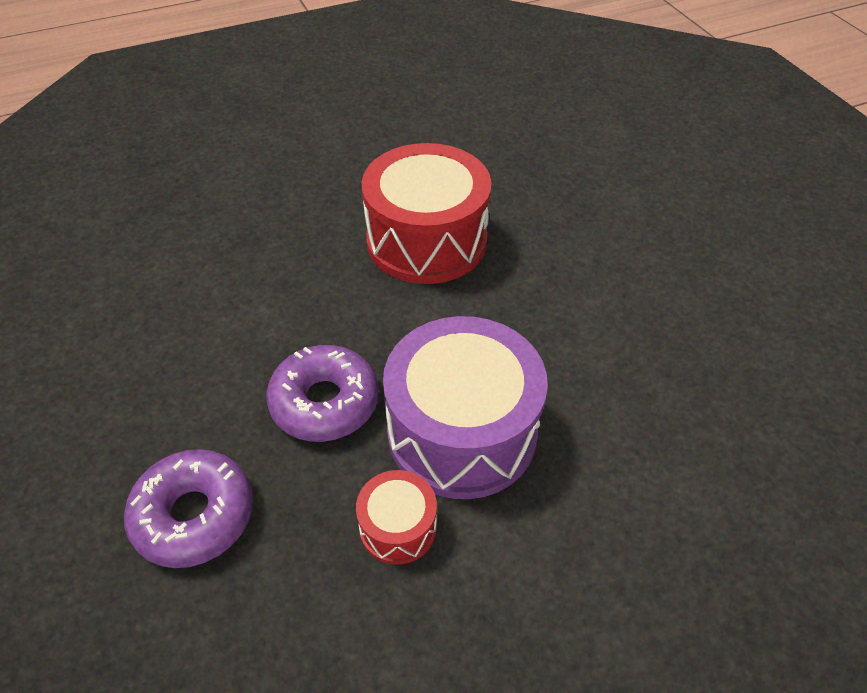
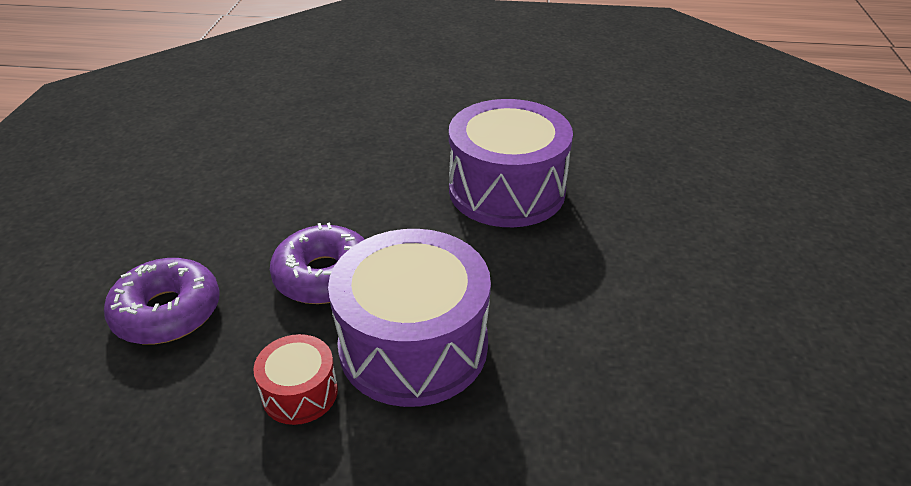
camera: 30 degrees right, 10 degrees down
red drum [362,143,491,284] -> purple drum [449,99,573,227]

